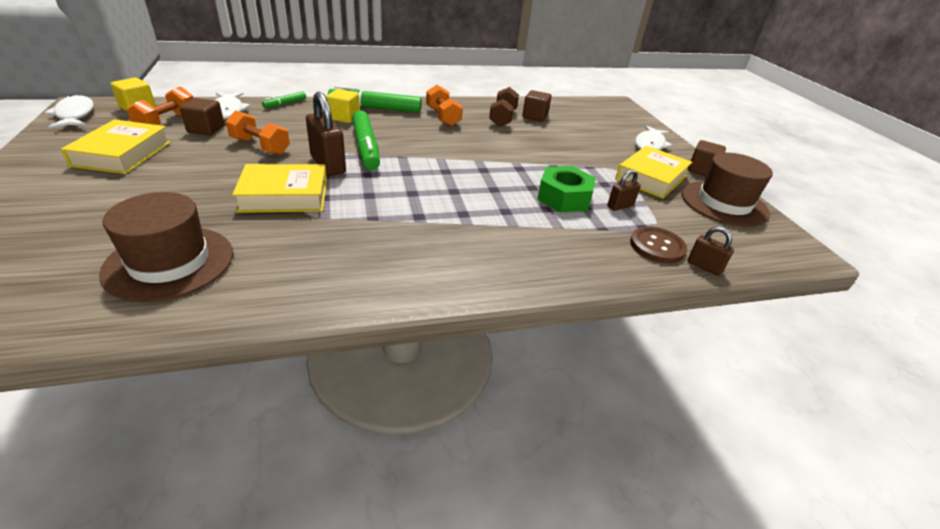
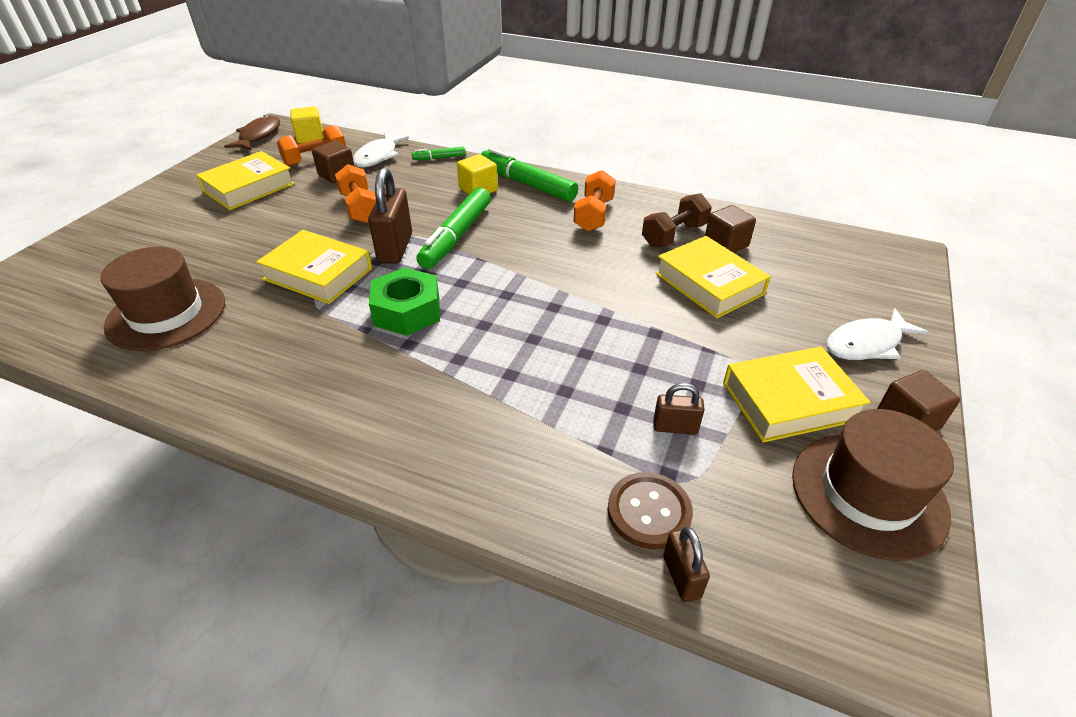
camera: 40 degrees right, 5 degrees up
white fish [44,95,94,129] -> brown fish [224,115,280,150]
green nut [537,166,596,212] -> green nut moved to [369,267,440,336]
none -> yellow book [655,236,771,318]

